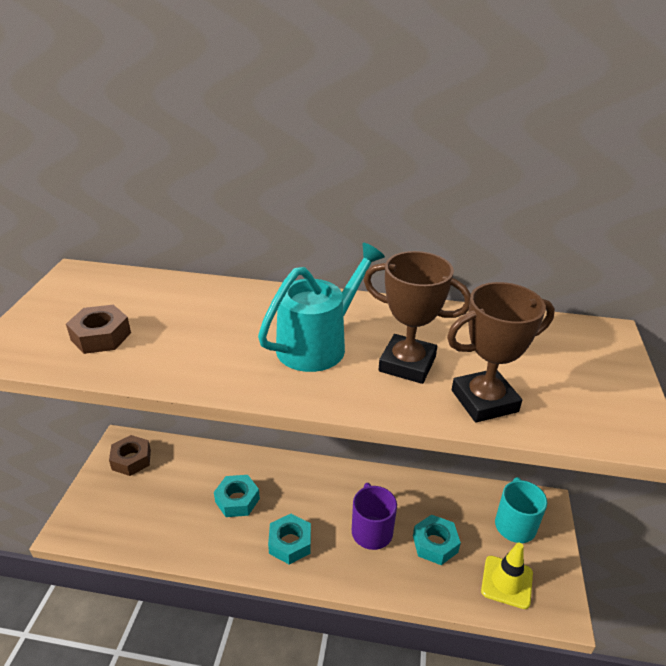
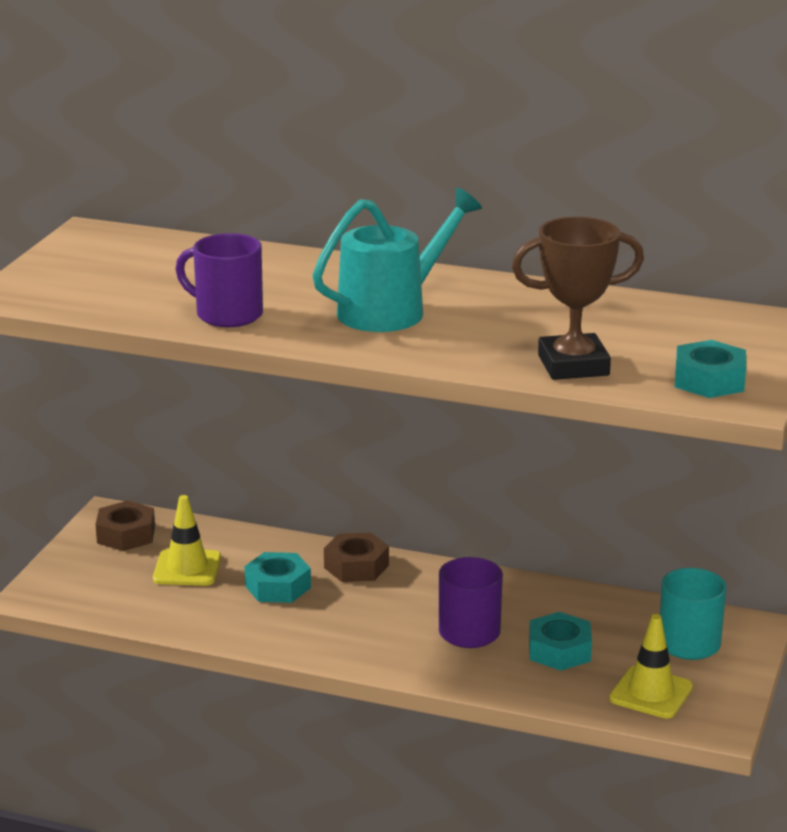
camera: 10 degrees right, 10 degrees down
brown nut [66,305,131,354] -> brown nut moved to [324,532,389,582]
turquoise nut [268,514,311,564] -> turquoise nut moved to [675,340,746,398]
brown trophy [364,251,471,384] -> none
none -> yellow traffic cone [153,495,221,586]
none -> purple mug [176,233,263,327]

